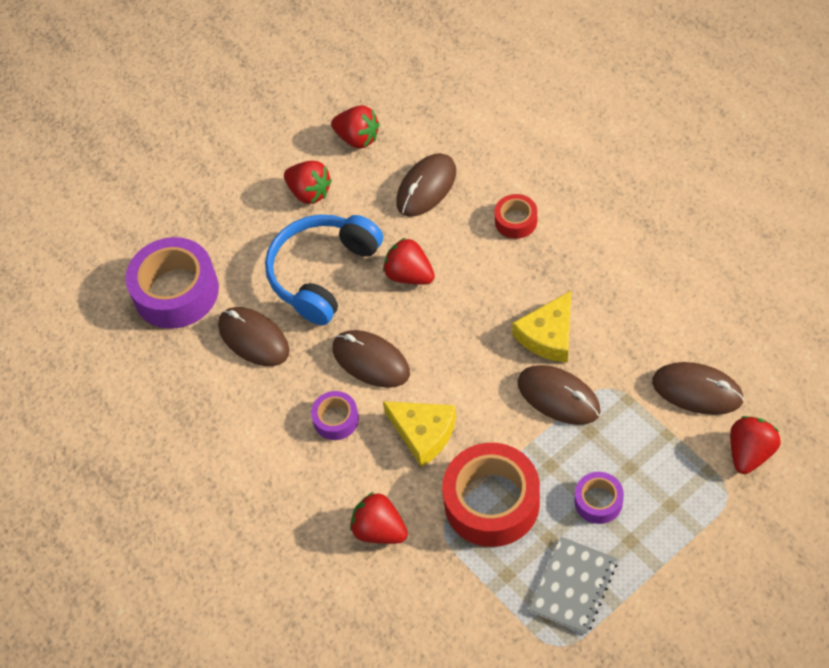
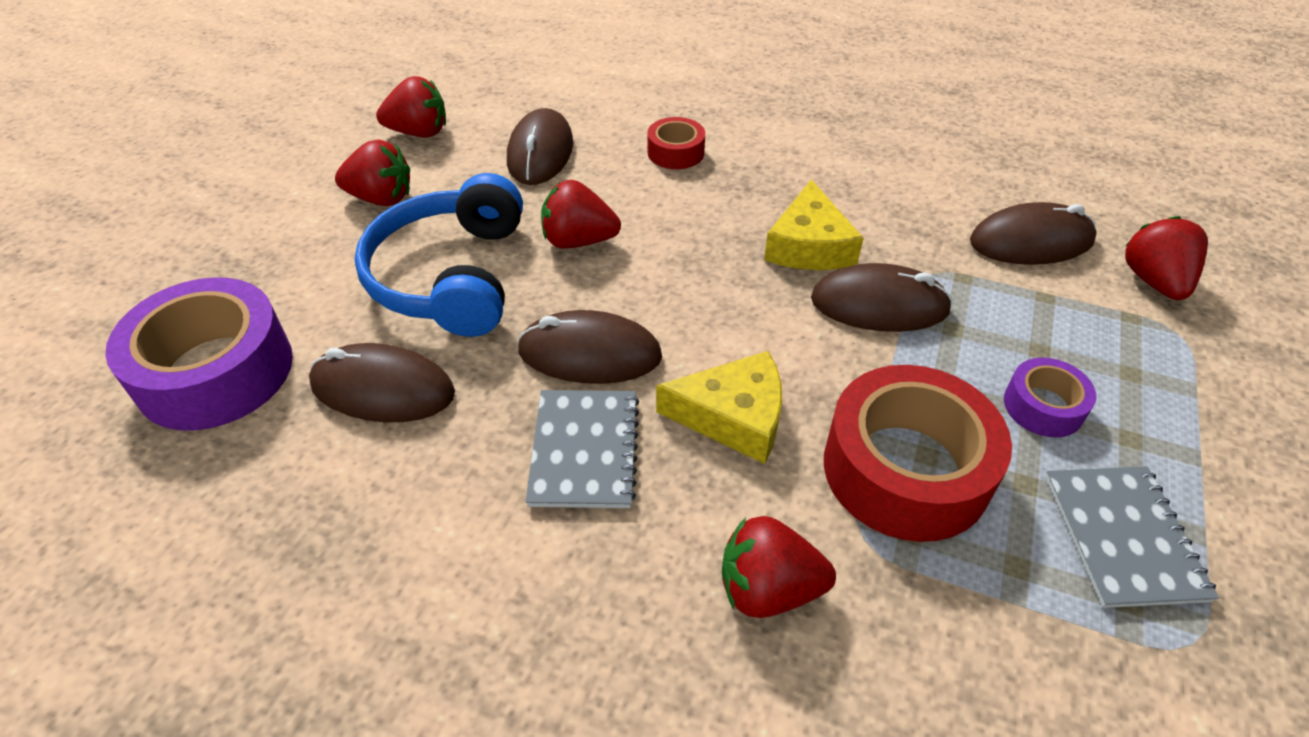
camera: 35 degrees left, 10 degrees down
purple tape [311,391,359,440] -> grey notebook [526,390,639,508]

